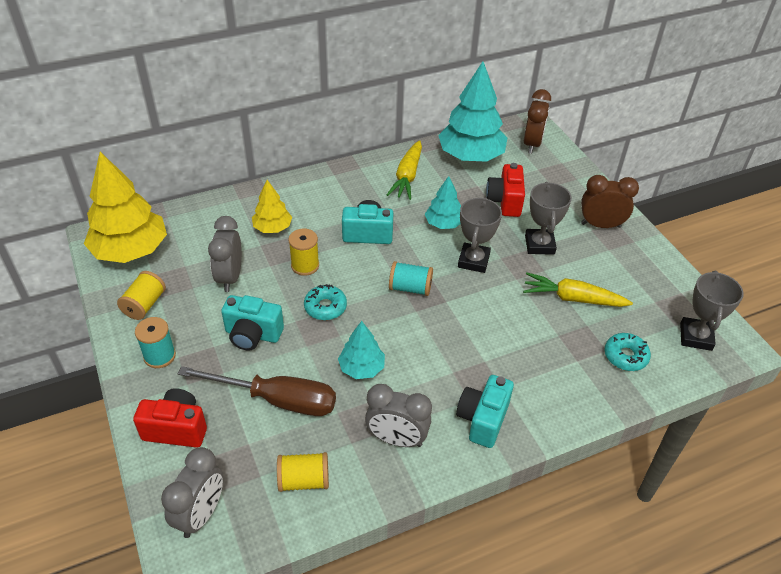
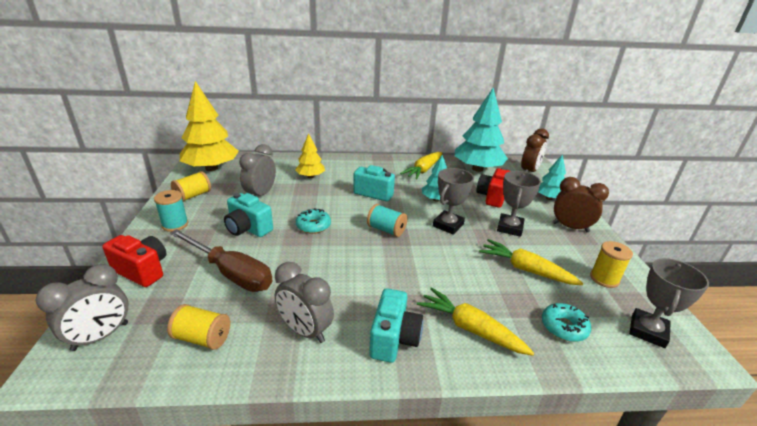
camera: 20 degrees right, 15 degrees down
yellow spool [288,229,319,276] -> yellow spool moved to [590,241,633,288]
turquoise tree [338,321,385,379] -> turquoise tree moved to [538,154,566,200]
turquoise camera [456,375,514,448] -> turquoise camera turned 150 degrees clockwise [369,288,423,363]
none -> yellow carrot [417,287,534,356]

